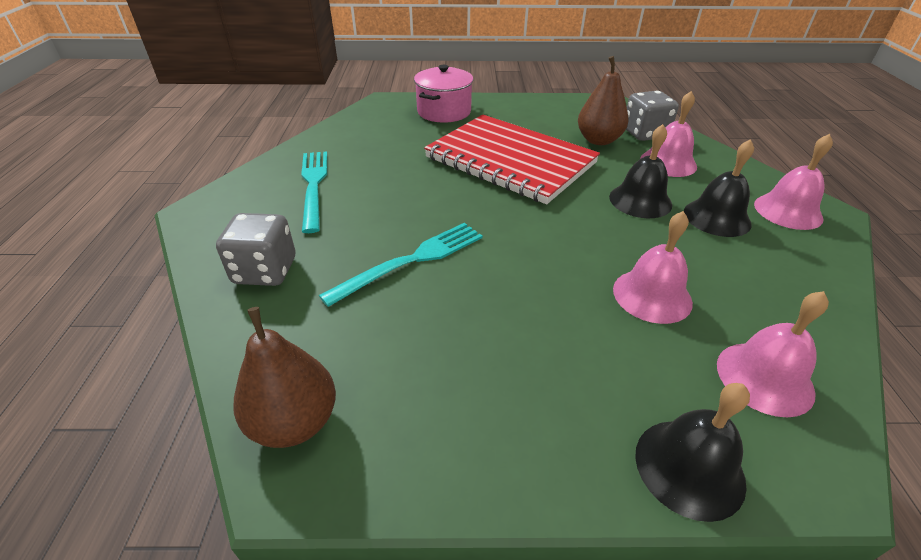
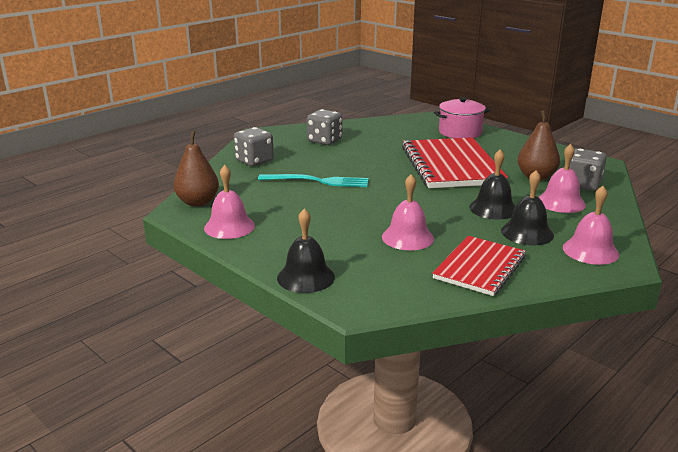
camera: 45 degrees right, 15 degrees down
turquoise fork [301,151,327,233] -> grey dice [307,109,342,145]
pink bell [717,291,829,417] -> pink bell moved to [204,165,255,239]
none -> red notebook [432,236,526,296]

